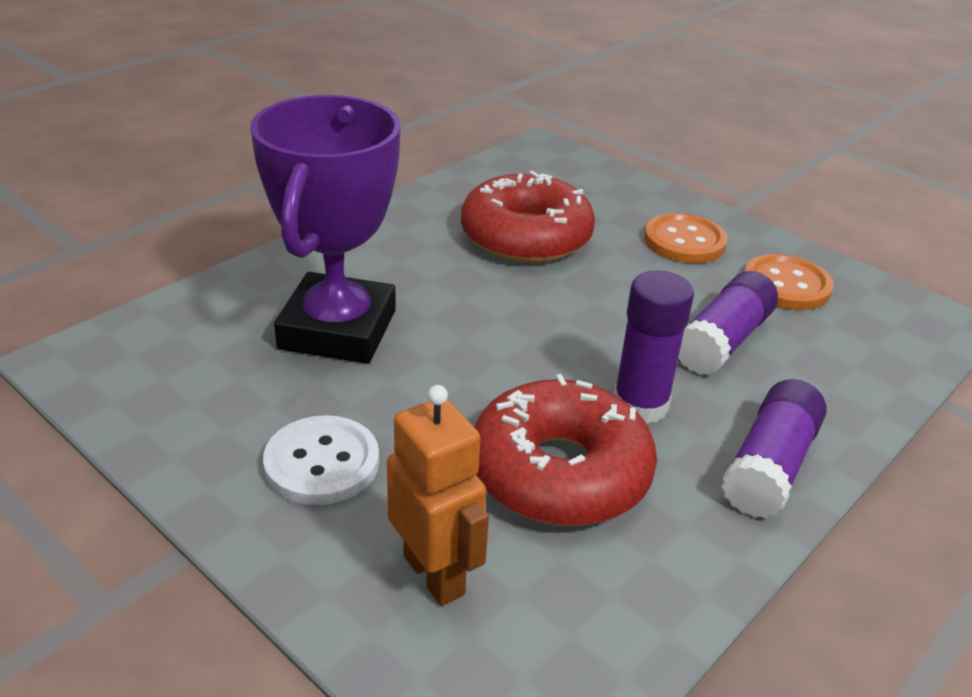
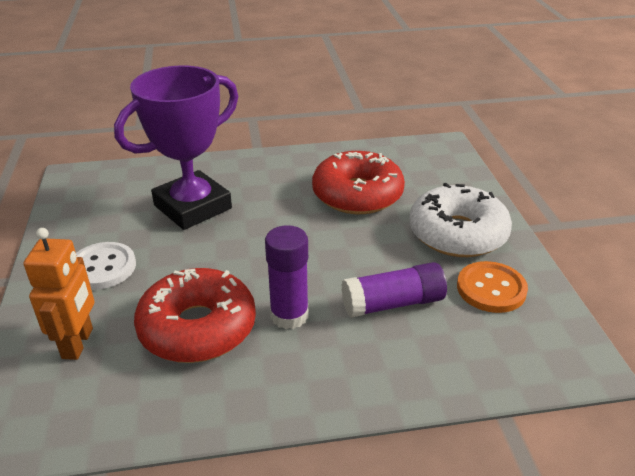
camera: 40 degrees right, 0 degrees up
orange button [644,213,728,263] -> white donut [409,183,512,257]
purple glue stick [721,379,827,518] -> none

